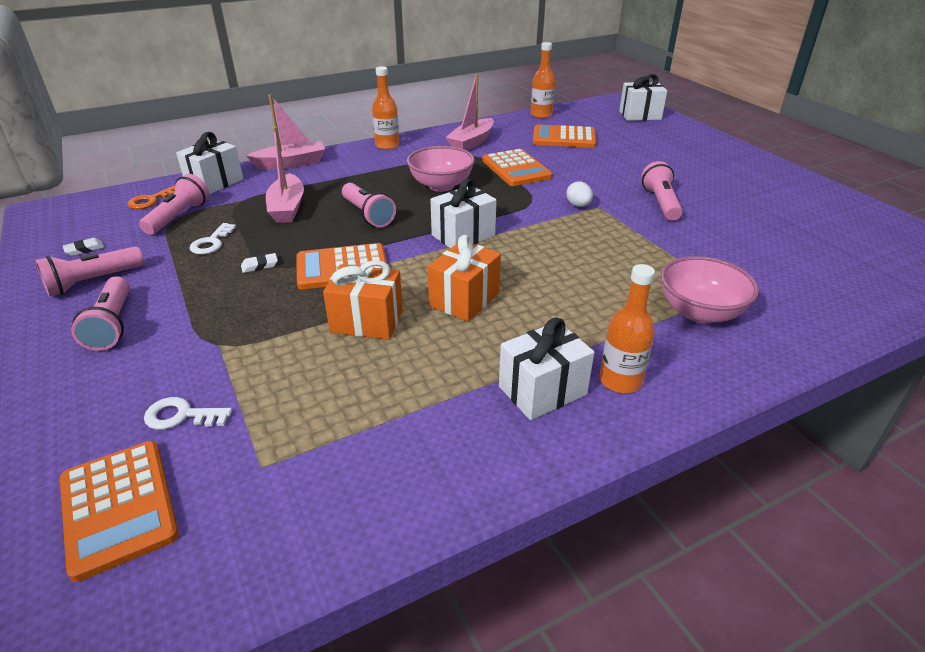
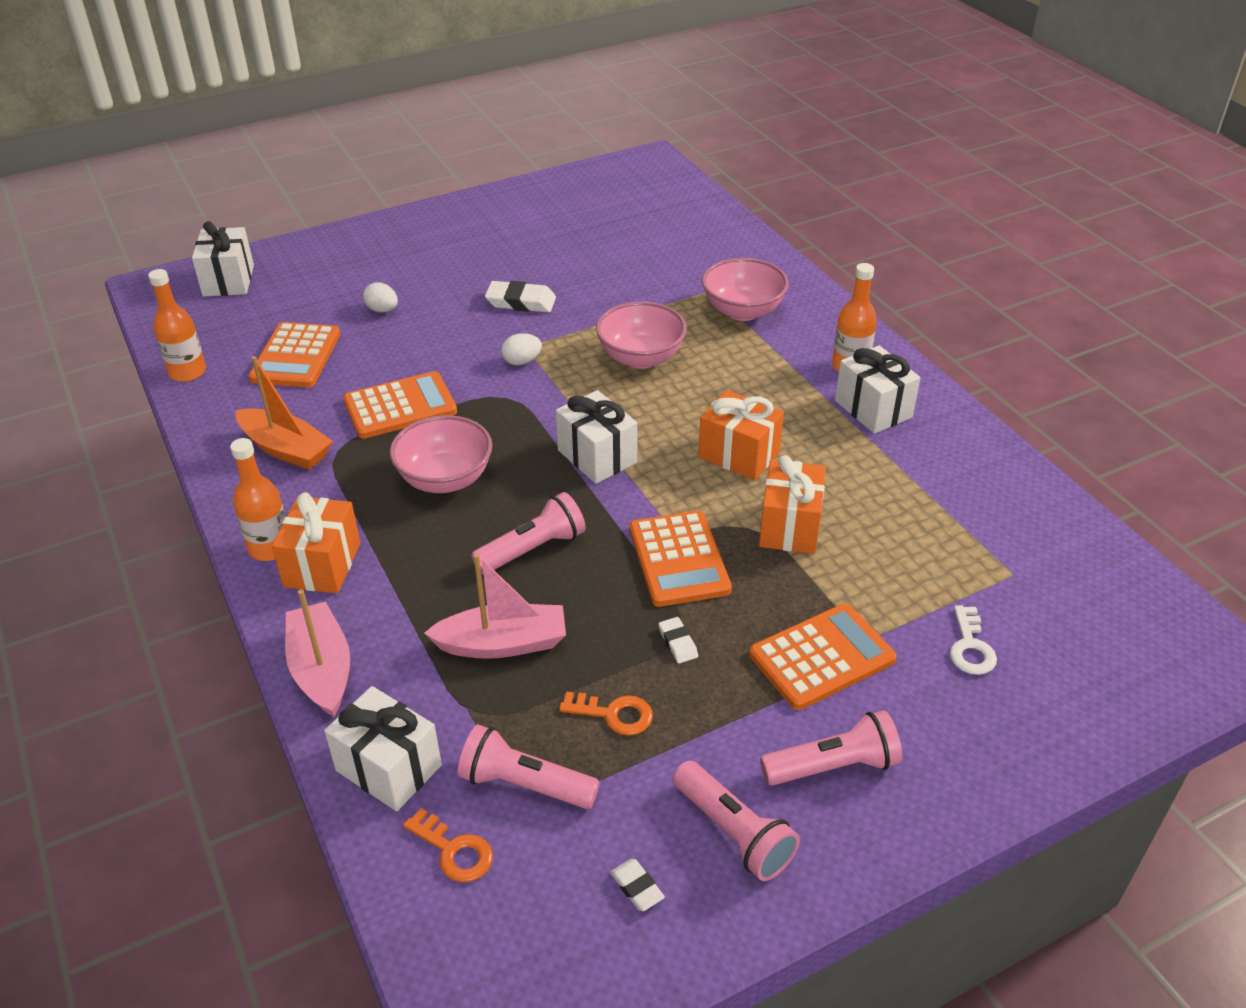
camera: 90 degrees left, 5 degrees up
orange calculator [60,441,179,582] -> orange calculator moved to [749,603,897,710]
white key [189,223,236,254] -> orange key [559,691,653,736]
pink boat [445,74,494,150] -> orange boat [236,356,333,470]
pink flashlight [641,161,683,221] -> white eraser [485,281,556,313]
none -> orange gift [272,492,360,593]
none -> white egg [363,282,398,312]
none -> pink bowl [596,302,687,369]

